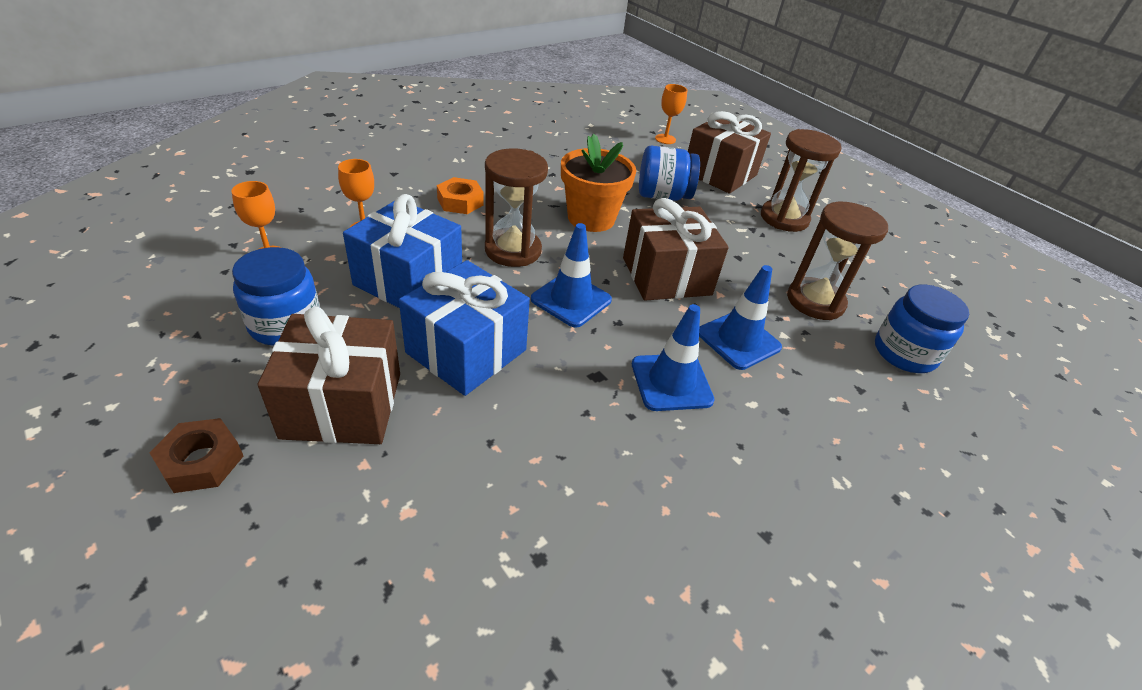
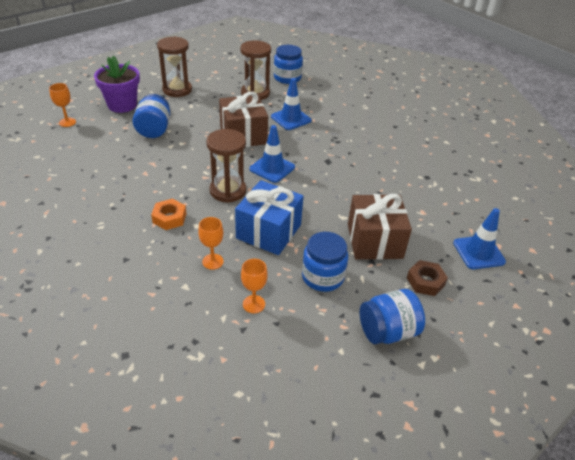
camera: 90 degrees left, 0 degrees up
blue gift [399,260,530,396] -> none
orange flower pot [561,133,636,232] -> none
blue traffic cone [632,304,715,411] -> blue traffic cone moved to [453,208,506,269]
brown gift [688,111,771,194] -> purple flower pot [94,56,140,113]
none -> blue jar [360,289,425,344]

